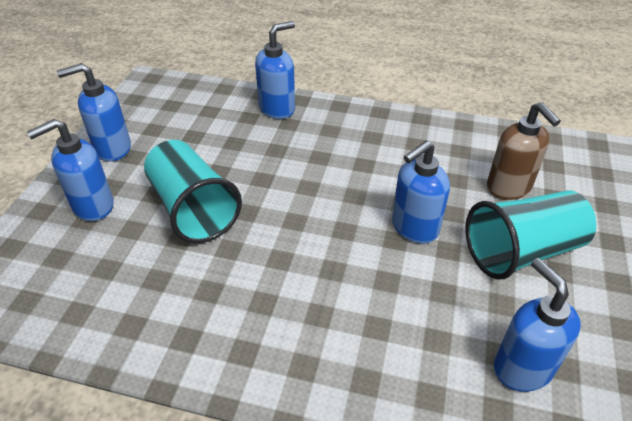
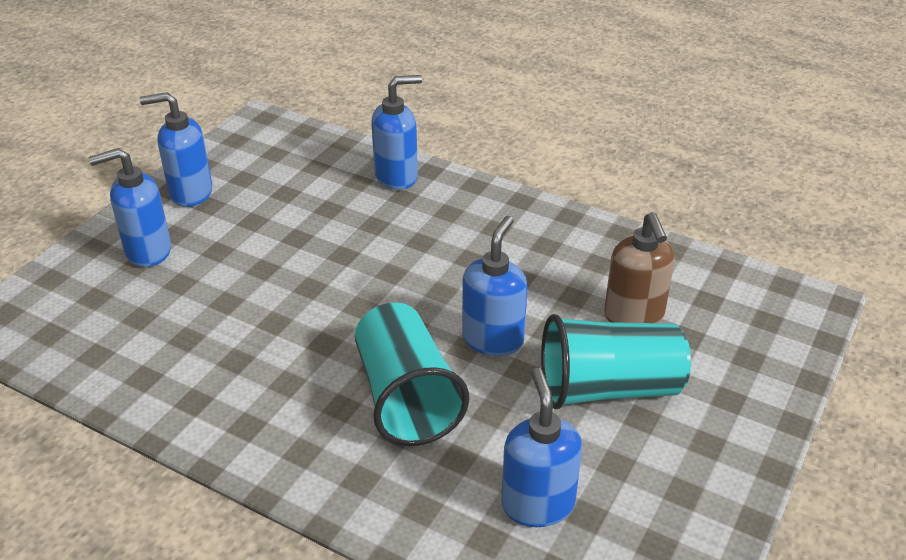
camera: 15 degrees right, 5 degrees down
turquoise cup [144,140,242,243] -> turquoise cup moved to [355,303,469,446]
blue soap dispenser [392,141,450,244] -> blue soap dispenser turned 135 degrees clockwise [462,216,528,356]

